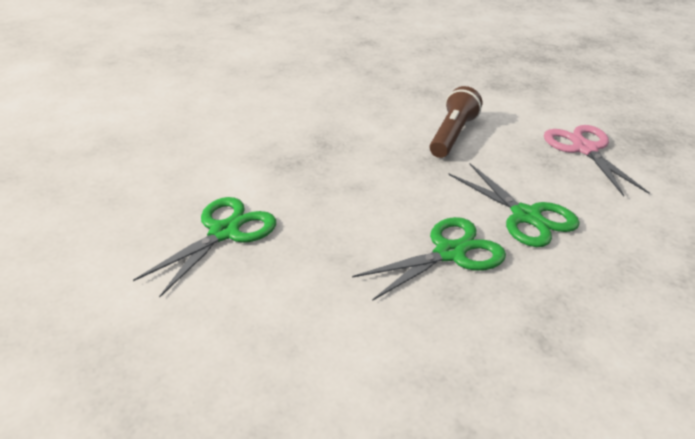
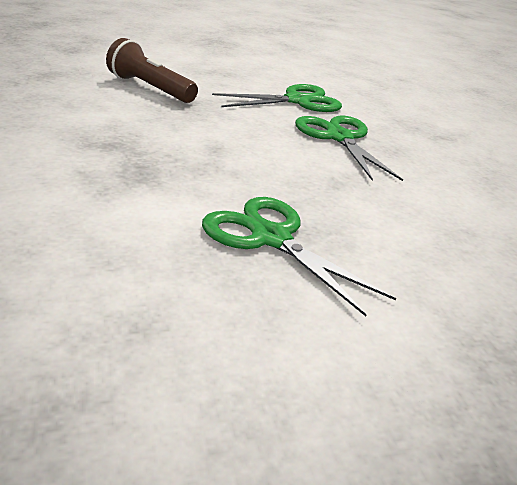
camera: 80 degrees left, 5 degrees down
pink scissors [544,125,650,196] -> none

